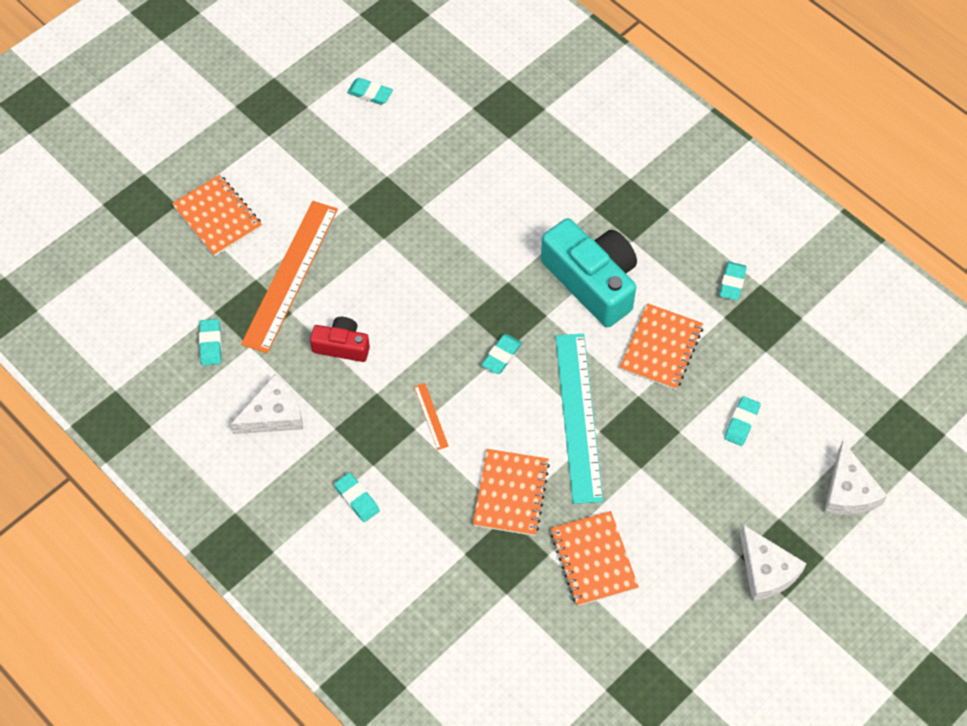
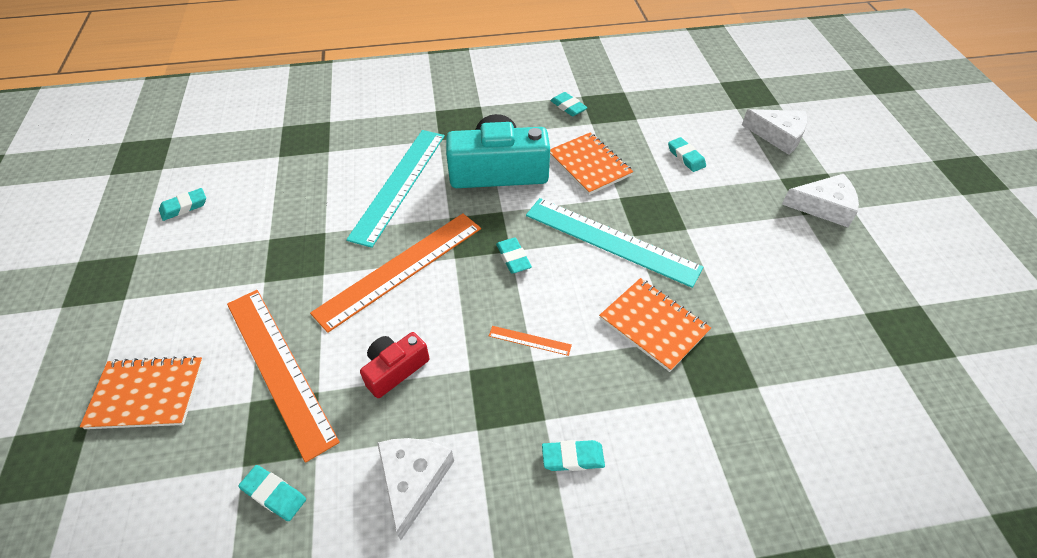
camera: 55 degrees left, 10 degrees down
orange notebook [550,511,639,606] -> none
none -> orange ruler [310,213,481,333]
none -> turquoise ruler [346,130,445,248]

